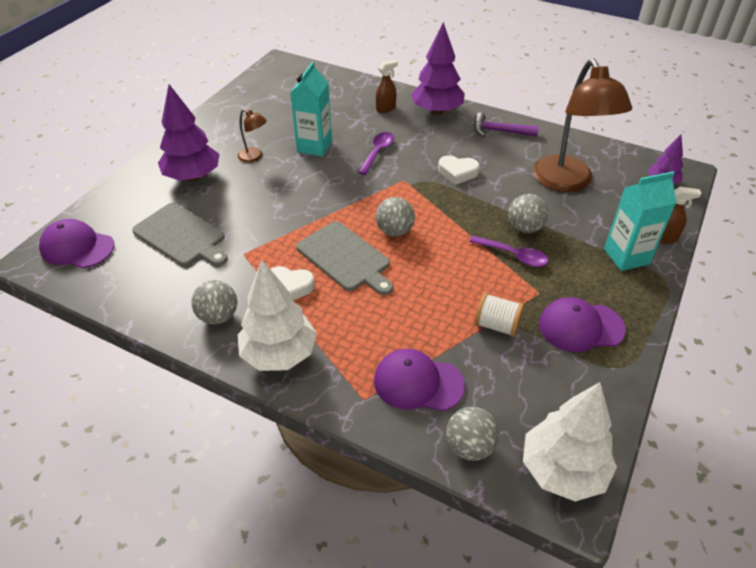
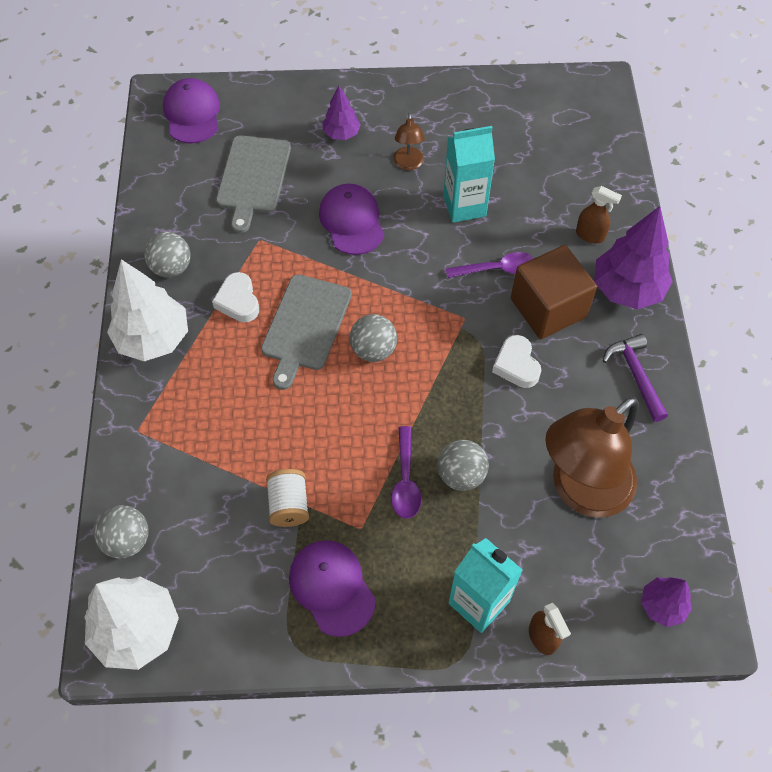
camera: 60 degrees right, 15 degrees up
purple tree [158,84,219,181] -> purple tree [323,86,361,140], size x0.55
purple cap [374,349,465,411] -> purple cap moved to [319,184,384,255]
none -> brown cube [511,245,597,339]

